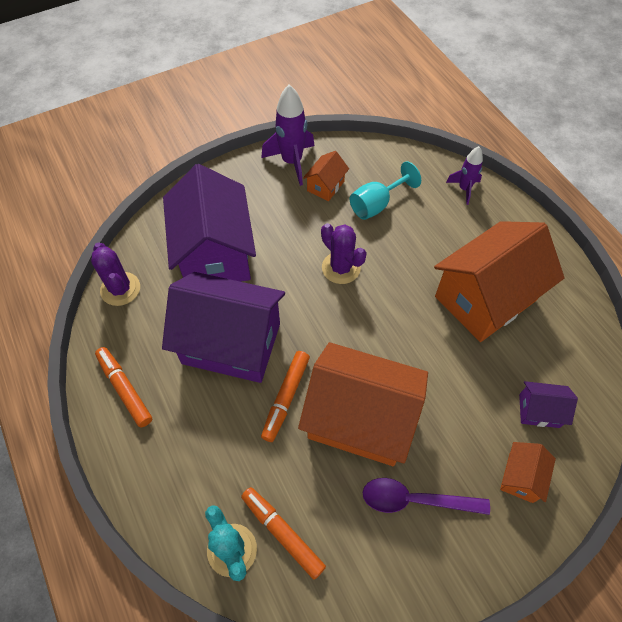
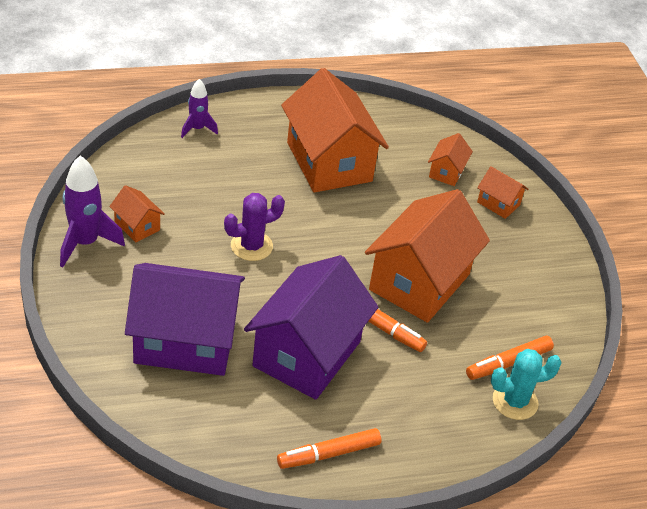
camera: 80 degrees left, 15 degrees down
purple cactus [91,243,140,306] -> none
turquoise goblet [350,161,421,220] -> none
purple spoon [362,478,490,515] -> none
purple house [519,381,578,428] -> orange house [428,133,473,186]

